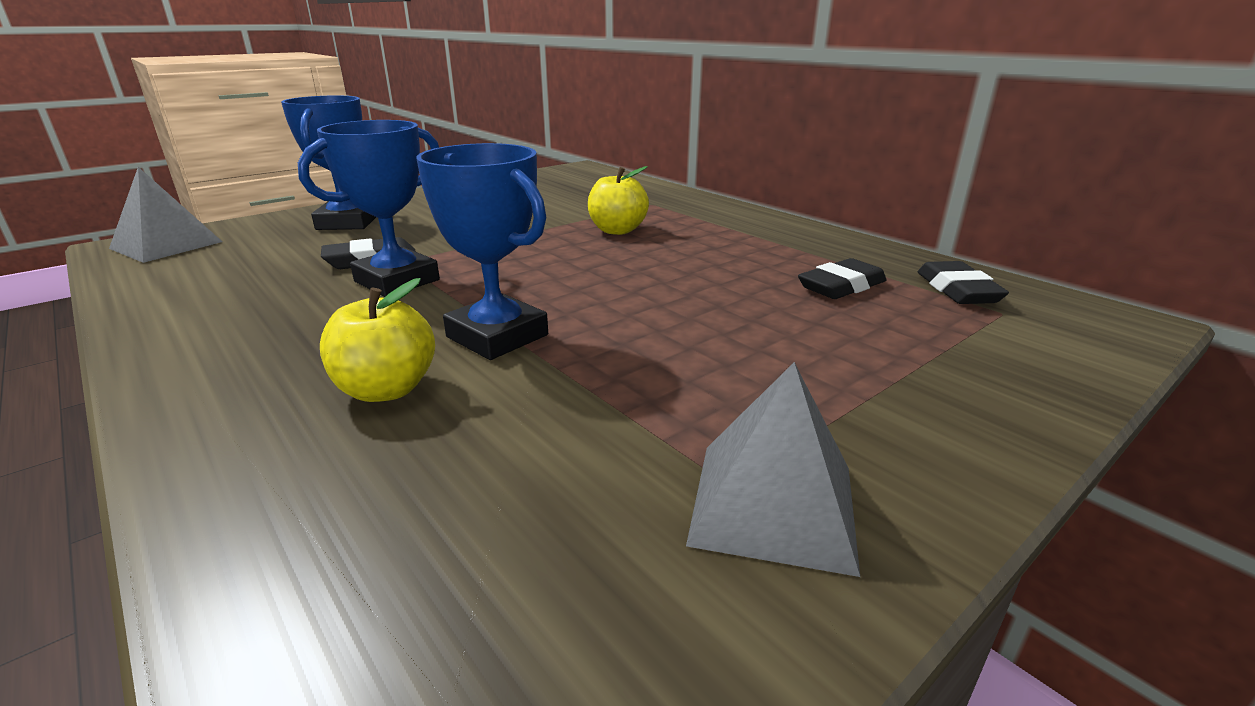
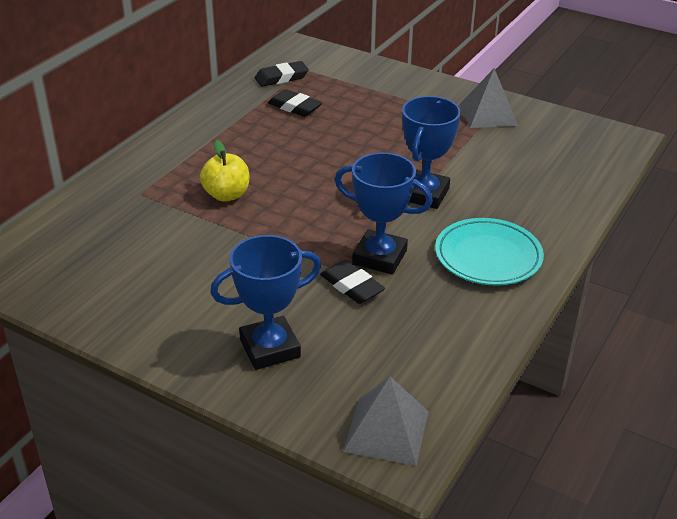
camera: 110 degrees left, 10 degrees up
yellow apple [320,278,435,402] -> none
none -> turquoise plate [435,218,544,286]

